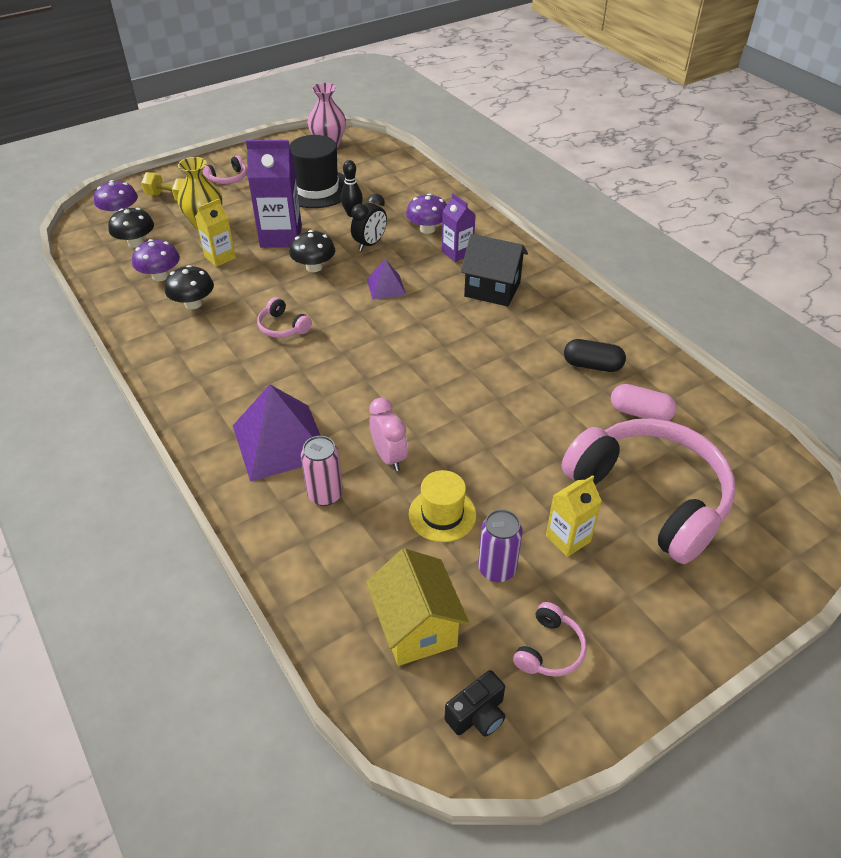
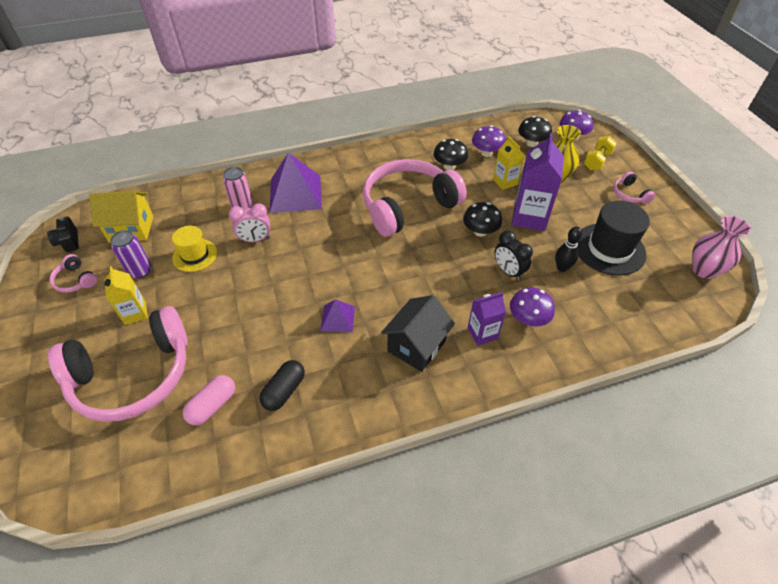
camera: 105 degrees right, 5 degrees up
pink headphones [257,297,312,338] -> pink headphones [363,159,467,237], size x2.49
purple pyramid [367,259,406,300] -> purple pyramid moved to [320,299,355,332]

